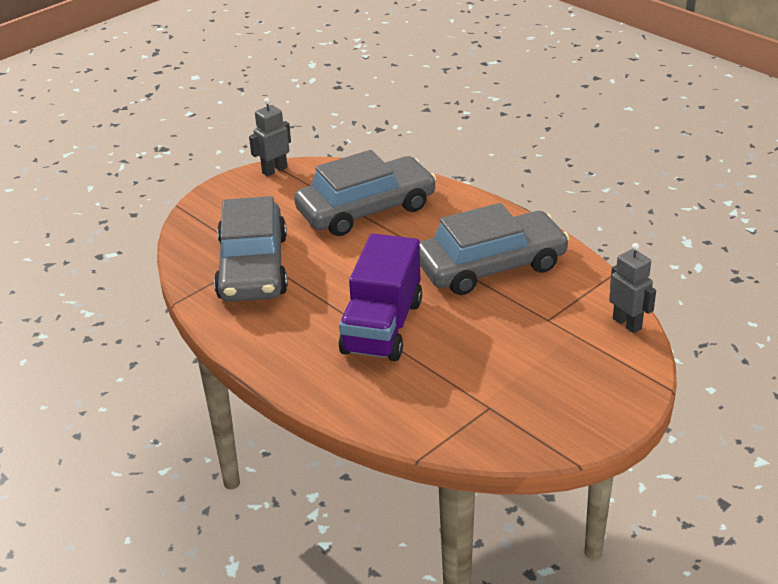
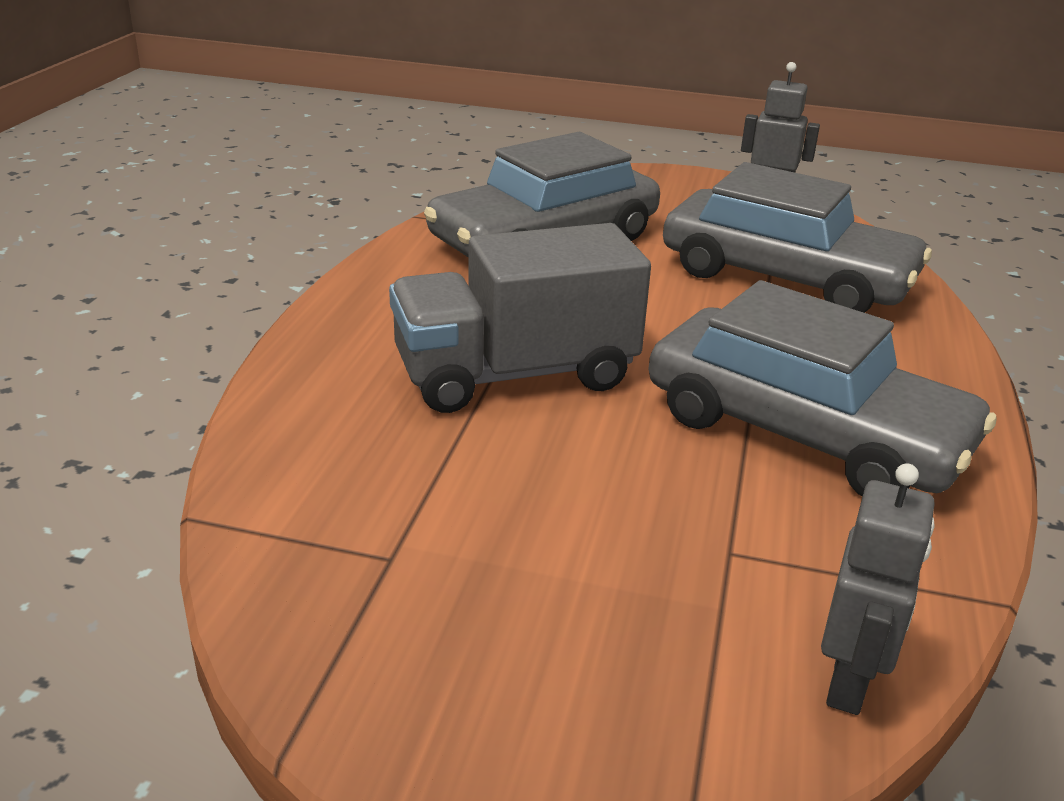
camera: 55 degrees right, 5 degrees down
purple truck [339,234,422,361] -> grey truck [389,223,651,413]

